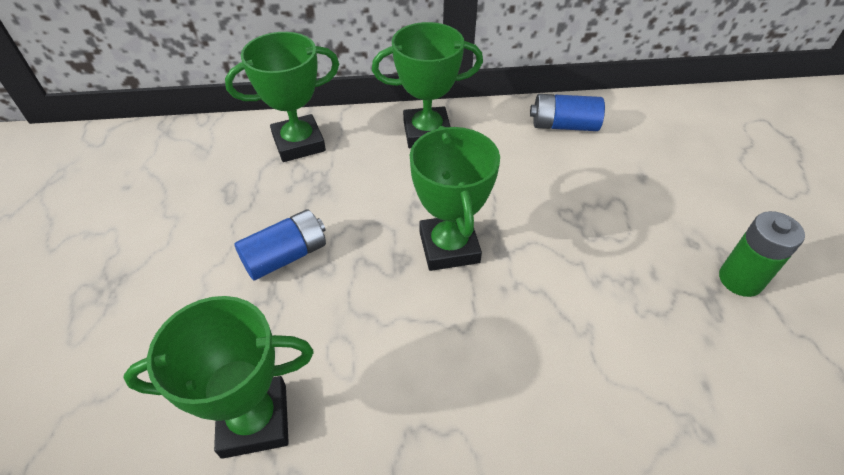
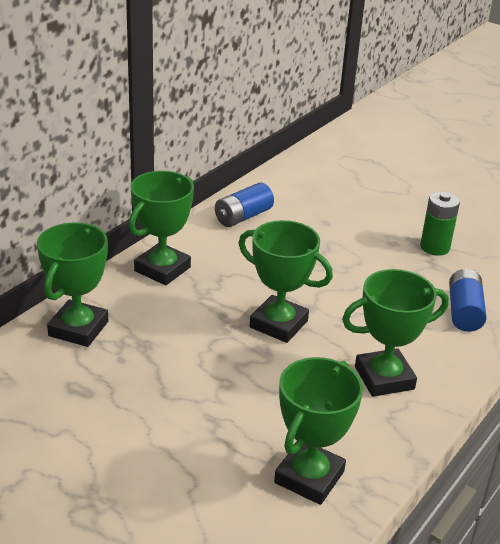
camera: 50 degrees left, 15 degrees down
blue battery [234,209,326,280] -> blue battery moved to [449,269,487,332]
none -> green trophy [342,269,449,397]

